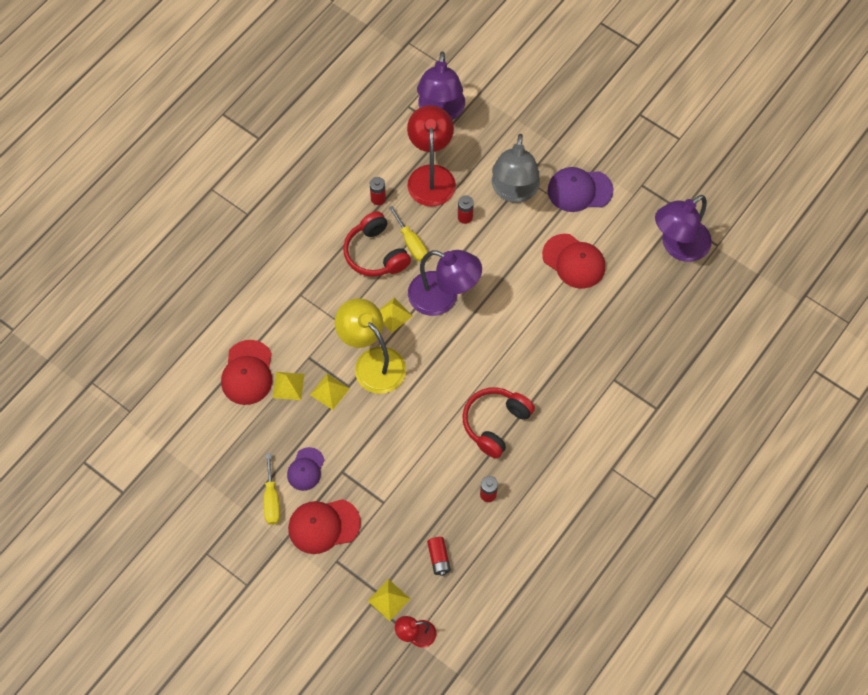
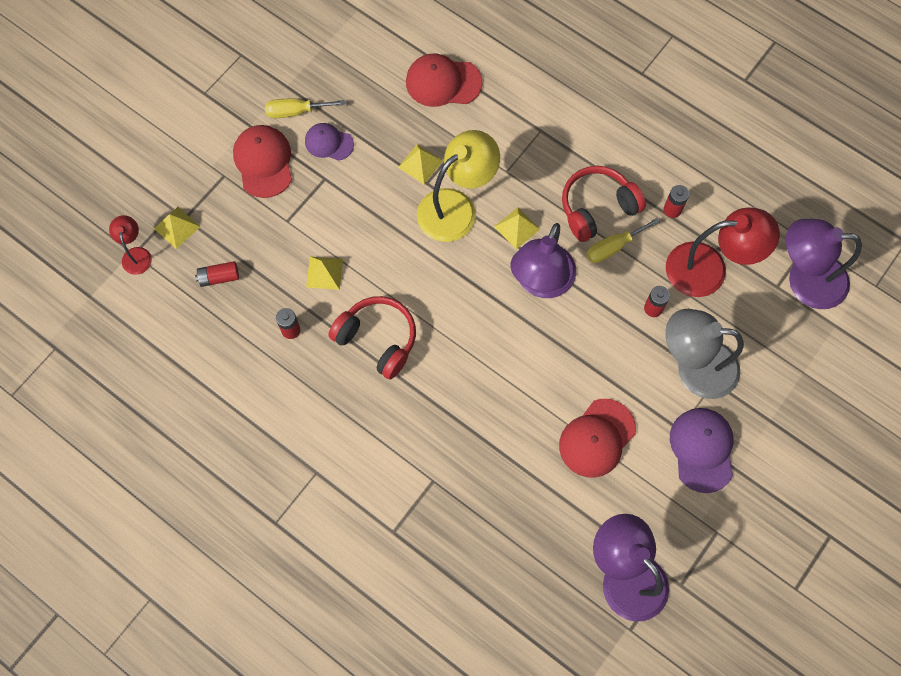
camera: 90 degrees right, 5 degrees up
yellow pyramid [273,372,304,400] -> yellow pyramid moved to [306,257,343,290]

